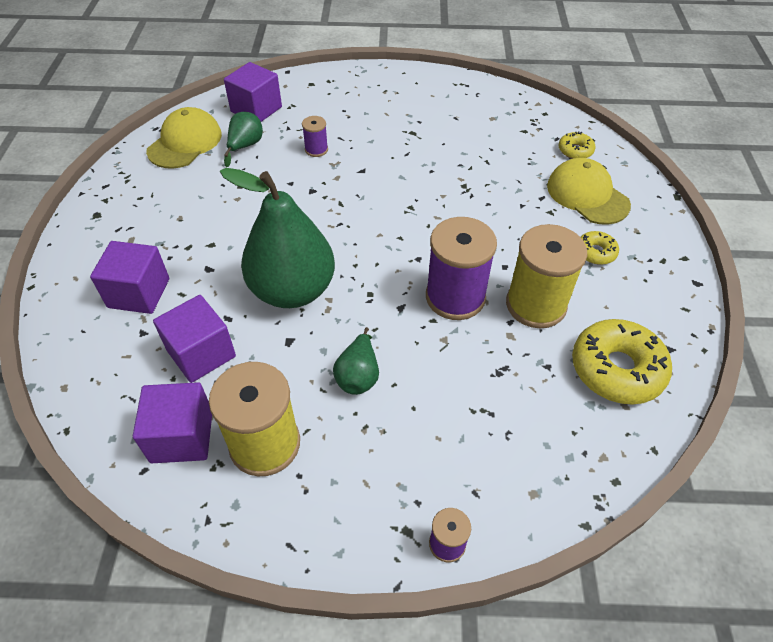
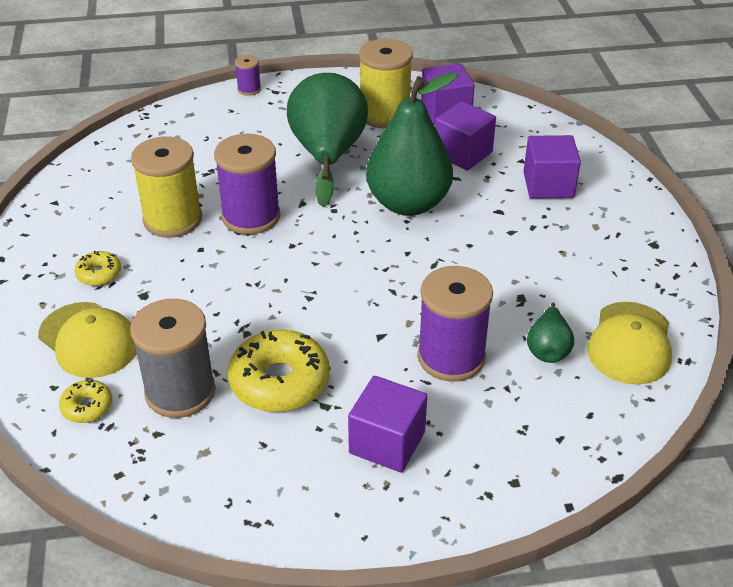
camera: 170 degrees right, 10 degrees down
purple cube [224,62,282,122] -> purple cube moved to [348,376,427,472]
purple spool [302,116,328,157] -> purple spool [418,266,493,382], size x2.11
green pear [333,327,379,395] -> green pear [287,73,368,207], size x2.17
yellow donut [572,319,672,405] -> yellow donut moved to [228,329,330,412]
none -> grey spool [130,299,216,418]

